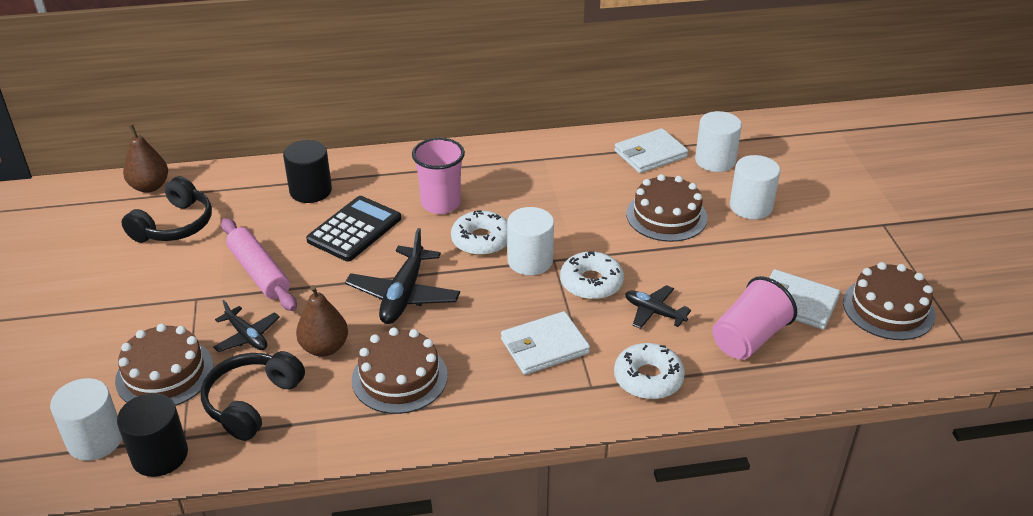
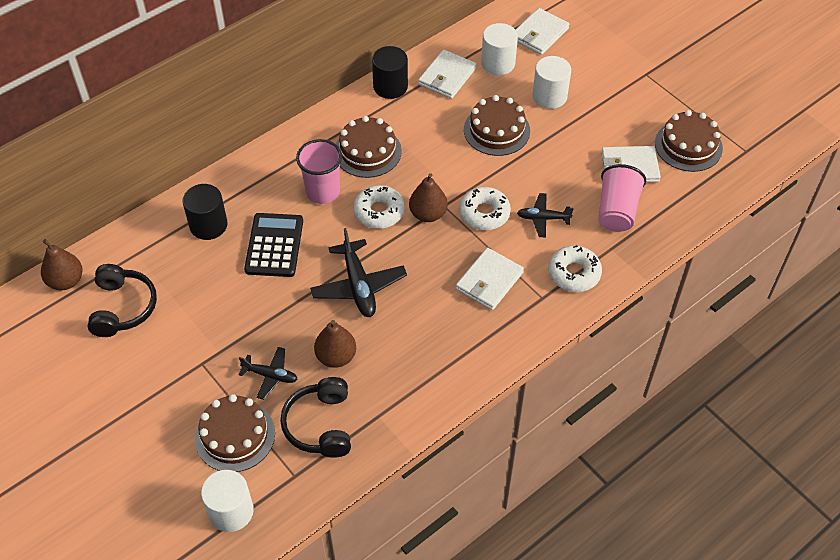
camera: 30 degrees left, 15 degrees up
black cylinder [117,393,188,477] -> black cylinder moved to [372,46,408,99]
pink rolling pin [221,218,297,311] -> none
brown cake [352,328,448,414] -> brown cake moved to [336,116,402,178]
white cylinder [507,207,554,275] -> brown pear [409,173,448,222]
none -> white wallet [515,8,569,55]

